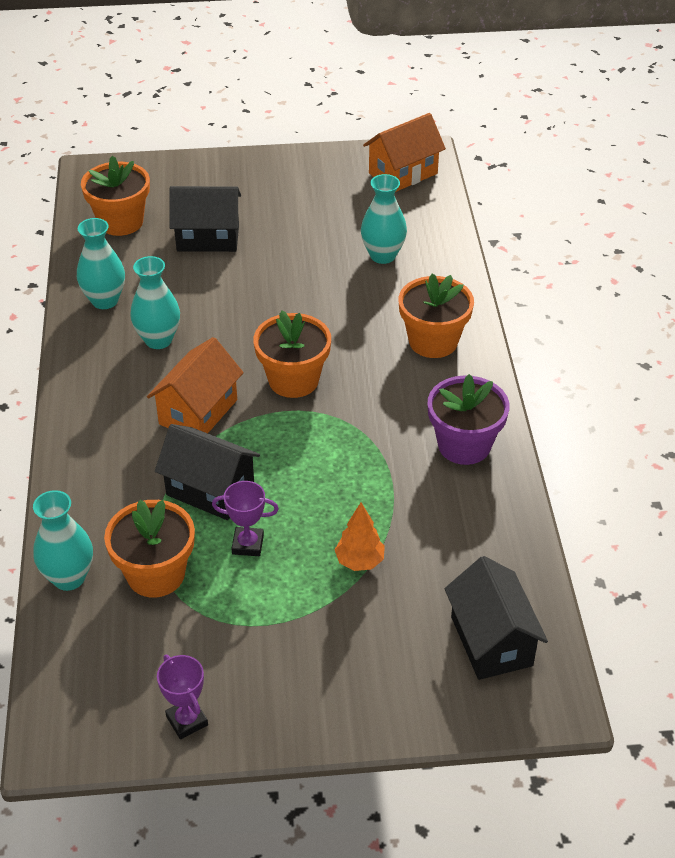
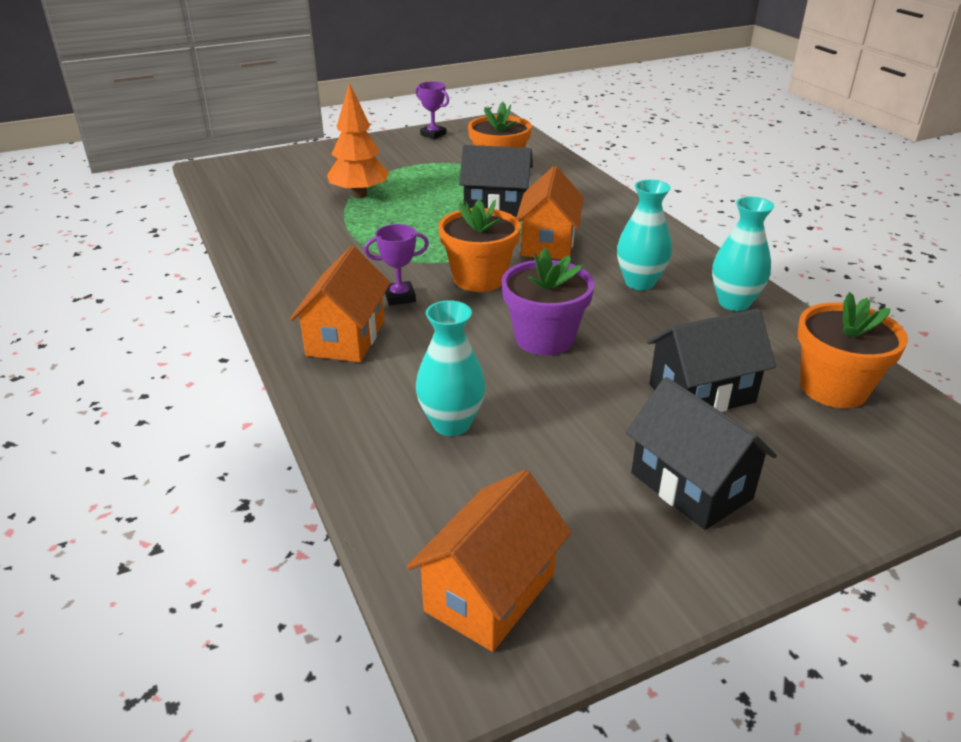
camera: 160 degrees right, 10 degrees down
turquoise vase [33,490,93,591] -> none
purple trophy [212,481,279,556] -> purple trophy moved to [364,224,429,306]
orange tree [335,502,385,571] -> orange tree [327,83,389,198], size x1.60
orange flower pot [398,274,474,358] -> orange house [290,246,391,362]
purple flower pot [428,374,510,465] -> purple flower pot moved to [501,248,594,355]
black house [444,556,548,680] -> black house moved to [626,377,777,530]

